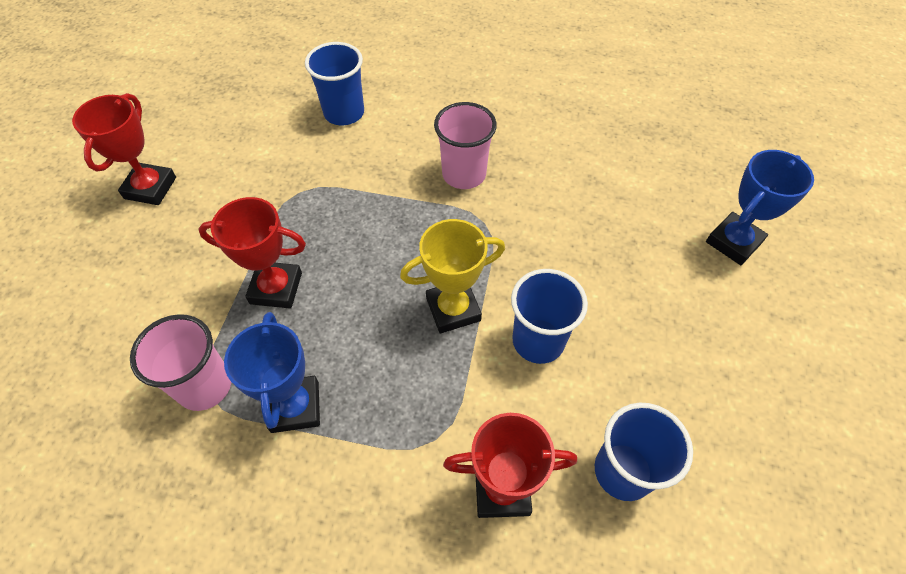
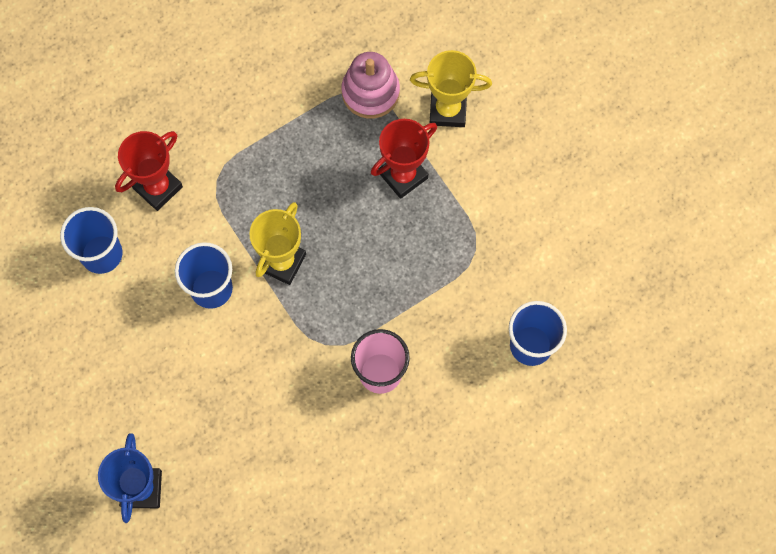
camera: 135 degrees right, 15 degrees up
red trophy [72,93,176,205] -> none
pink cup [130,314,231,411] -> pink stacking toy [341,52,400,119]
blue trophy [224,312,320,433] -> none
none -> yellow trophy [410,50,492,127]

